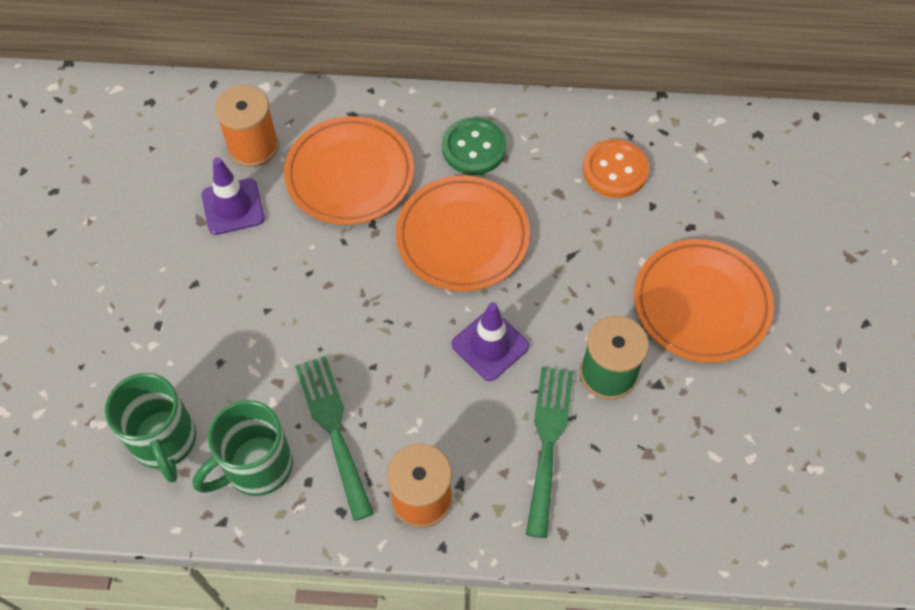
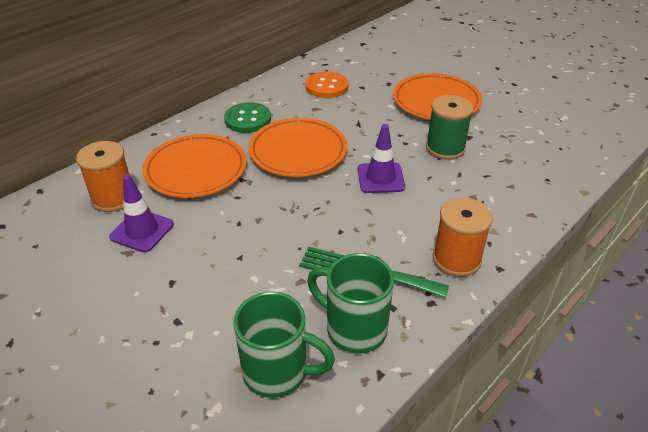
camera: 50 degrees left, 20 degrees down
green mug [193,400,293,496] -> green mug turned 120 degrees clockwise [307,253,394,353]
green fork [526,367,573,538] -> none

